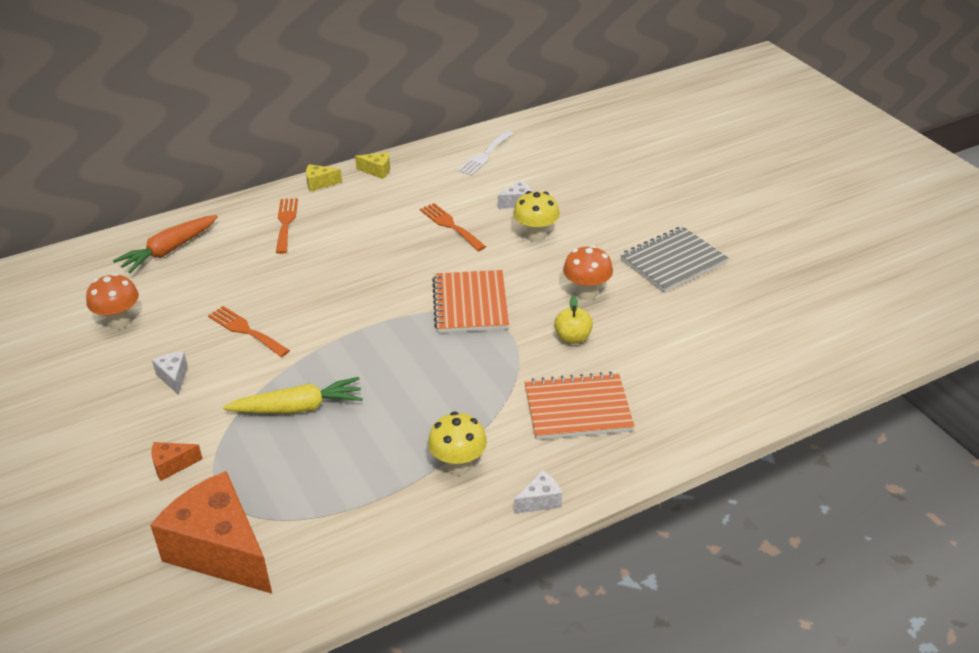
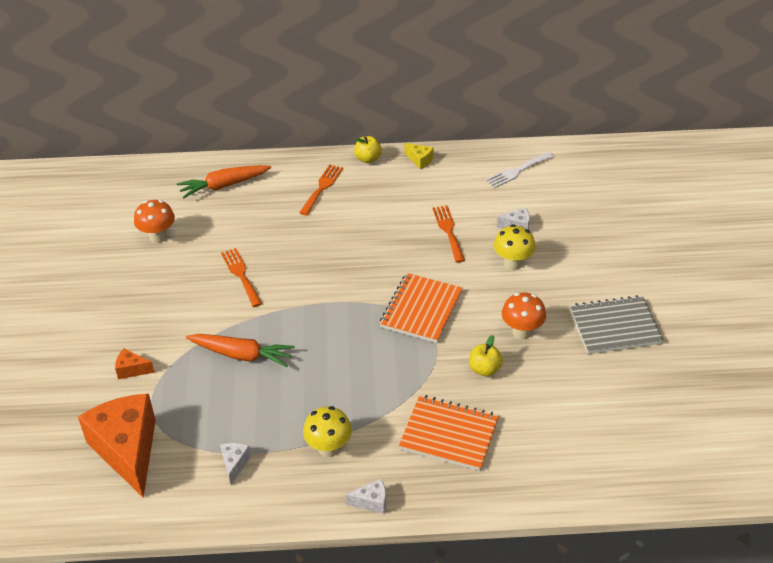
camera: 25 degrees right, 5 degrees up
white cheese [152,352,188,395] -> white cheese moved to [220,443,251,485]
yellow carrot [223,377,363,414] -> orange carrot [186,334,295,367]
yellow cheese [306,164,342,192] -> yellow apple [354,136,382,163]

